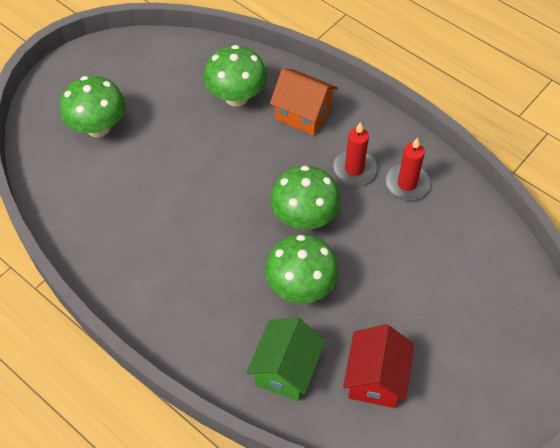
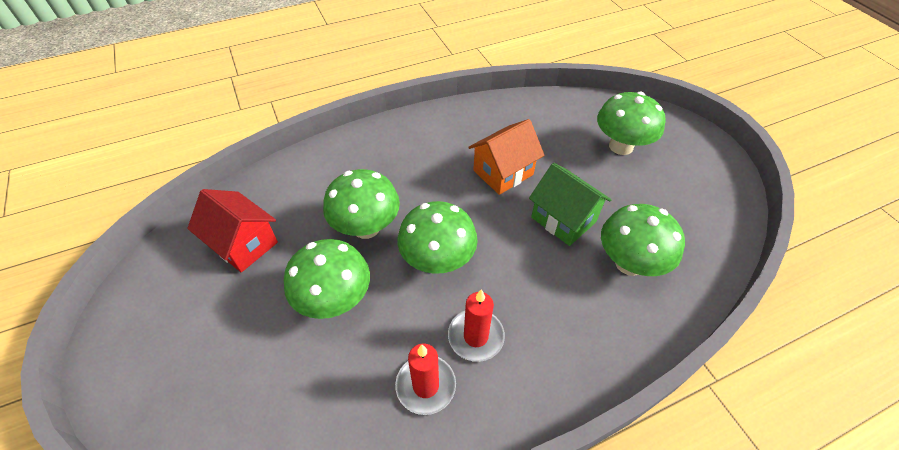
camera: 115 degrees right, 5 degrees down
green house [246,317,326,401] -> green house moved to [529,163,612,246]
orange house [270,68,338,136] -> orange house moved to [469,119,544,195]
none -> green mushroom [284,239,370,319]

